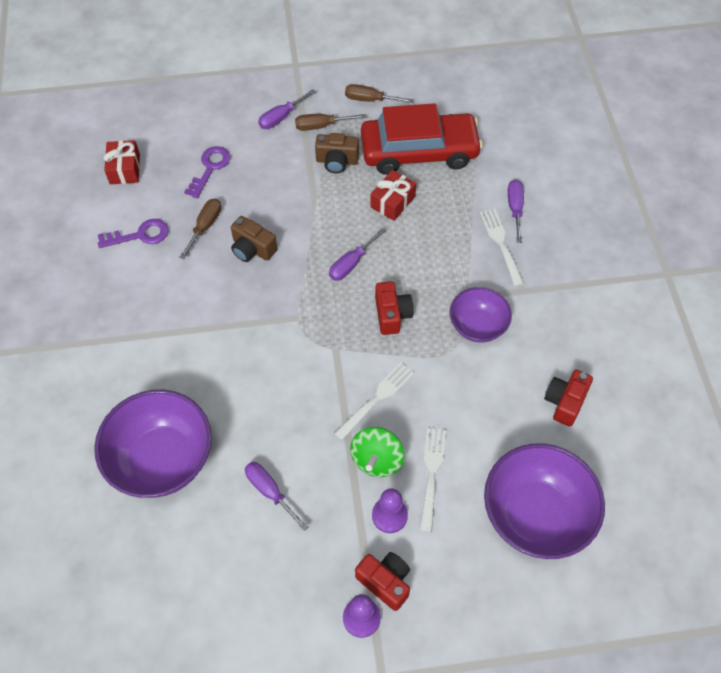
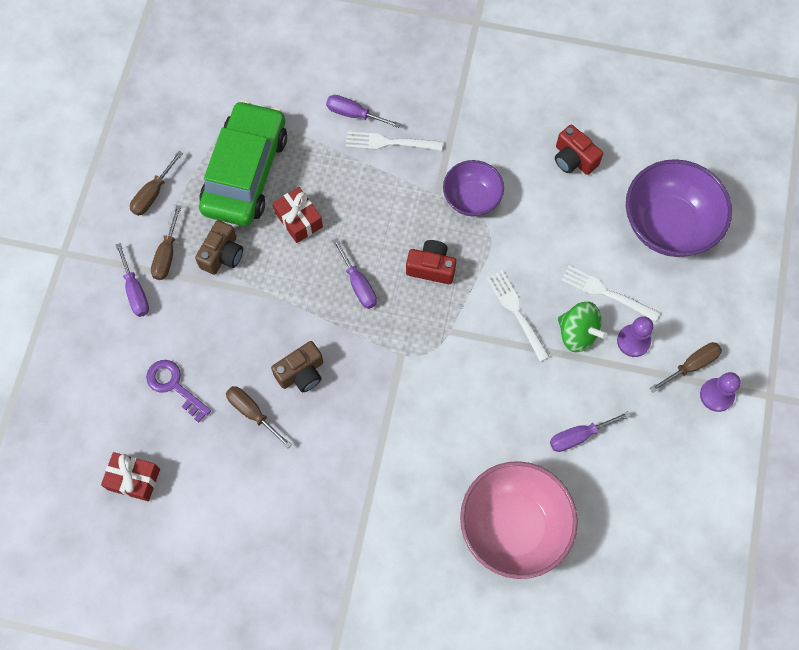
camera: 70 degrees left, 10 degrees up
purple bowl [94,390,212,498] -> pink bowl [460,461,578,579]
purple key [98,219,168,248] -> none
red camera [355,552,410,611] -> brown screwdriver [650,342,722,392]
red car [361,103,483,175] -> green car [199,100,287,226]

